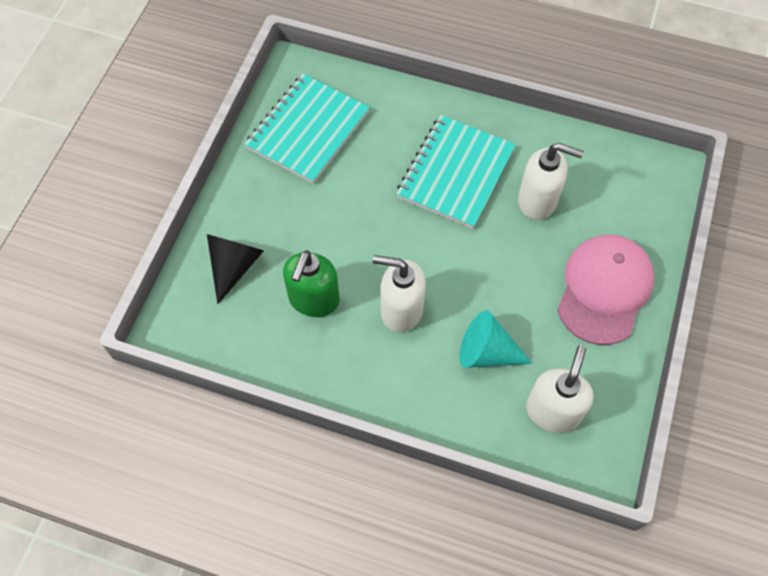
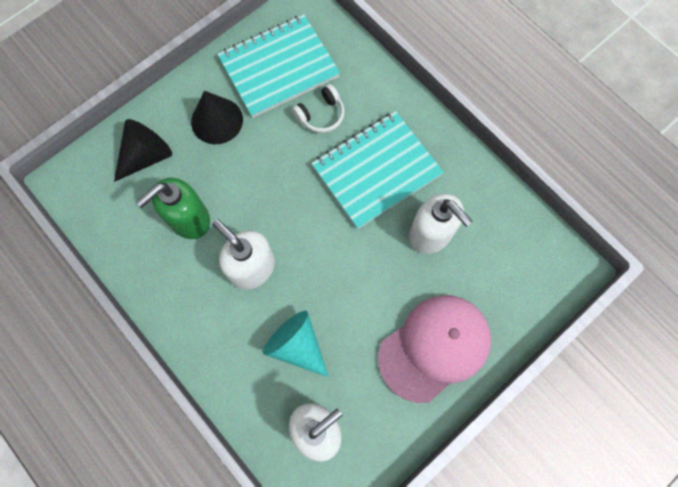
camera: 30 degrees right, 10 degrees up
none -> black cone [191,91,243,144]
none -> white headphones [292,84,345,133]

